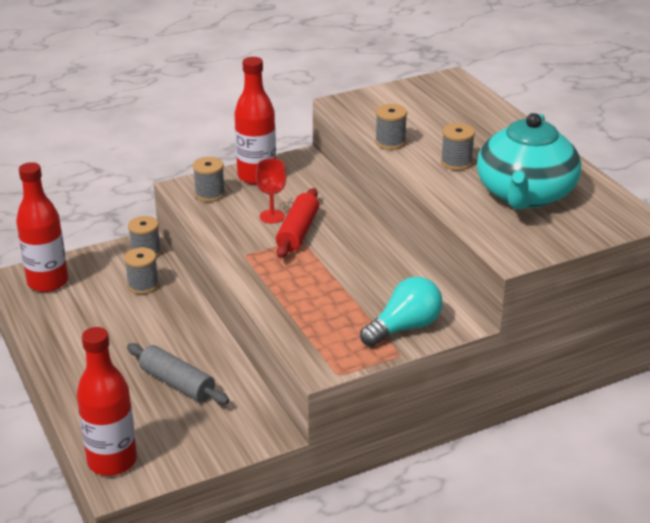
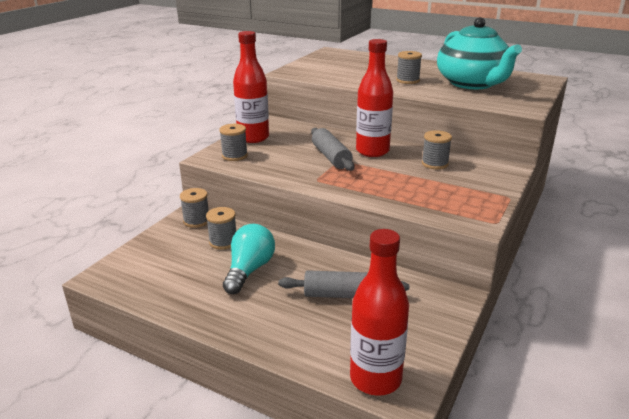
camera: 35 degrees left, 5 degrees down
red bottle [16,162,68,292] -> red bottle moved to [356,39,393,157]
red goblet [255,159,286,224] -> none
red rolling pin [276,188,319,258] -> grey rolling pin [311,128,354,171]
turquoise light bulb [360,277,442,346] -> turquoise light bulb moved to [223,224,275,294]
grey spool [375,104,407,150] -> grey spool moved to [422,130,452,169]

